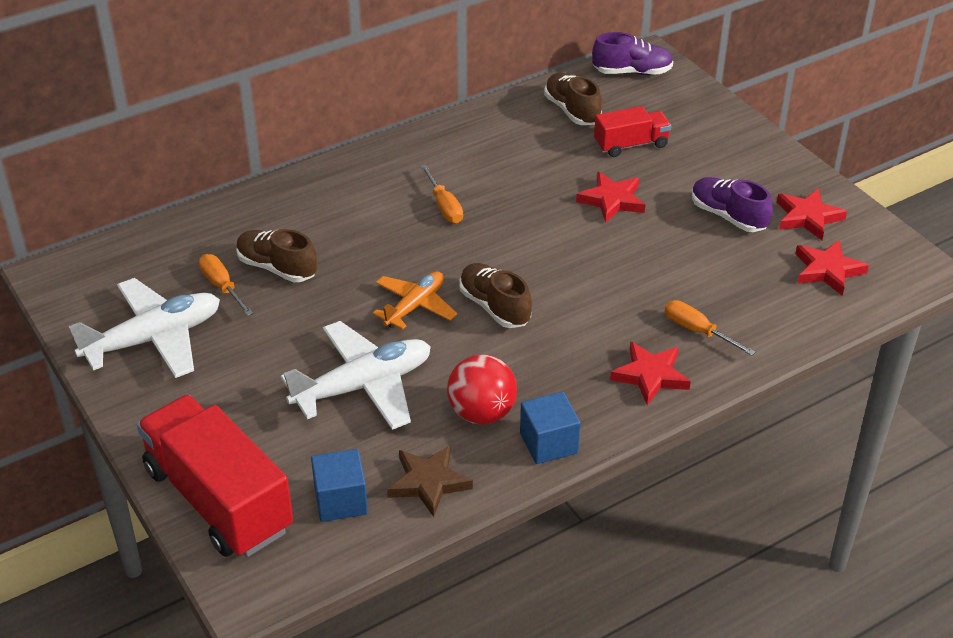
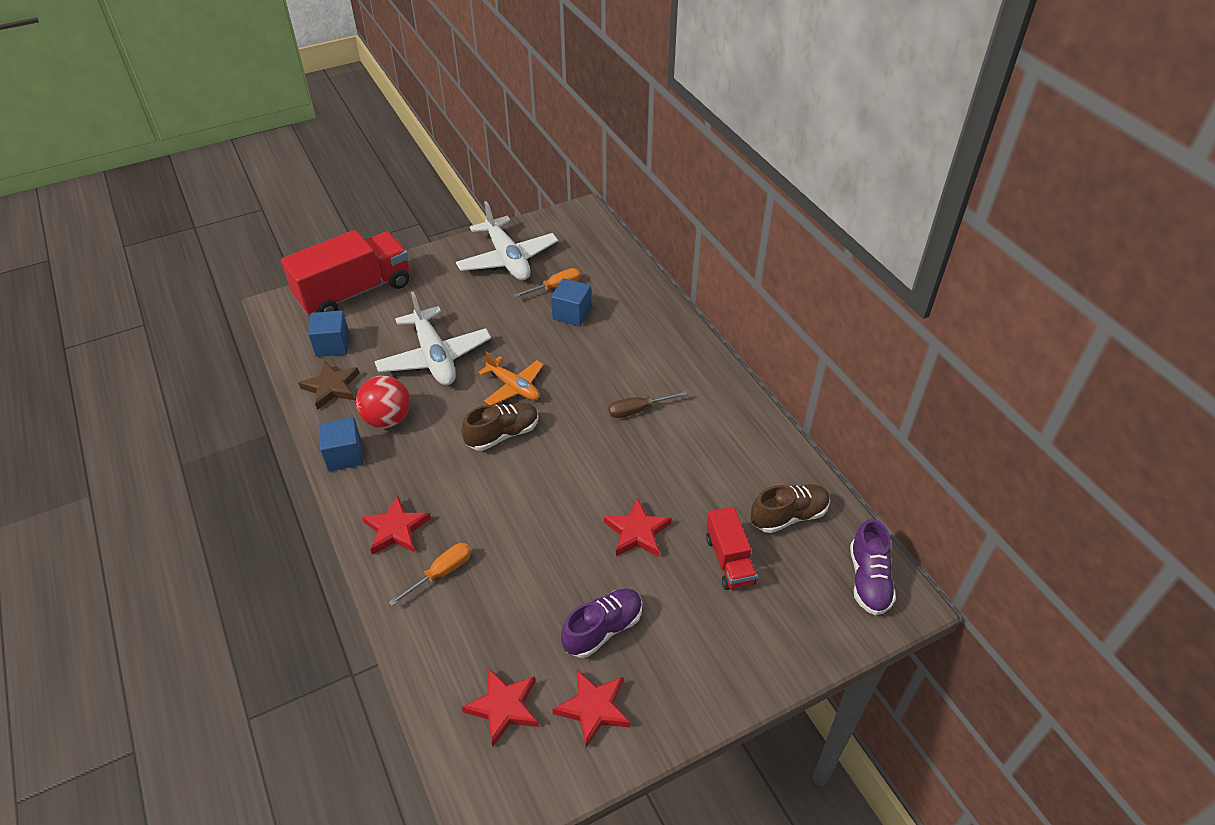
camera: 95 degrees right, 5 degrees up
brown shoe [237,229,317,282] -> blue cube [551,278,591,326]
orange screwdriver [420,164,463,223] -> brown screwdriver [608,391,688,418]

